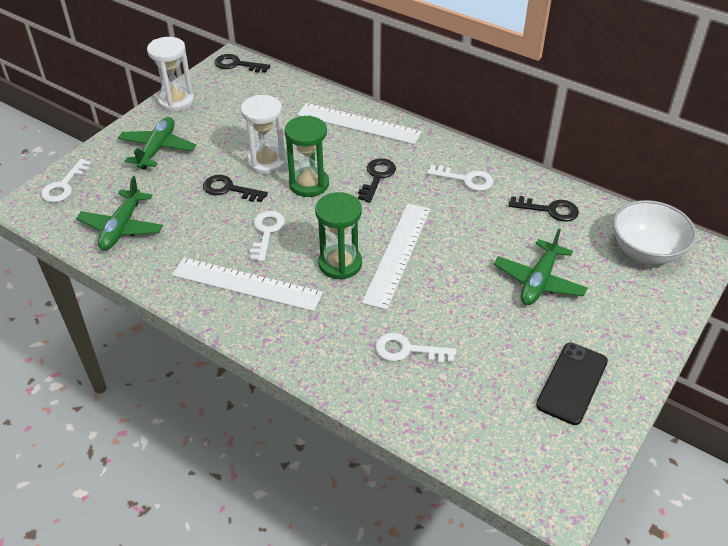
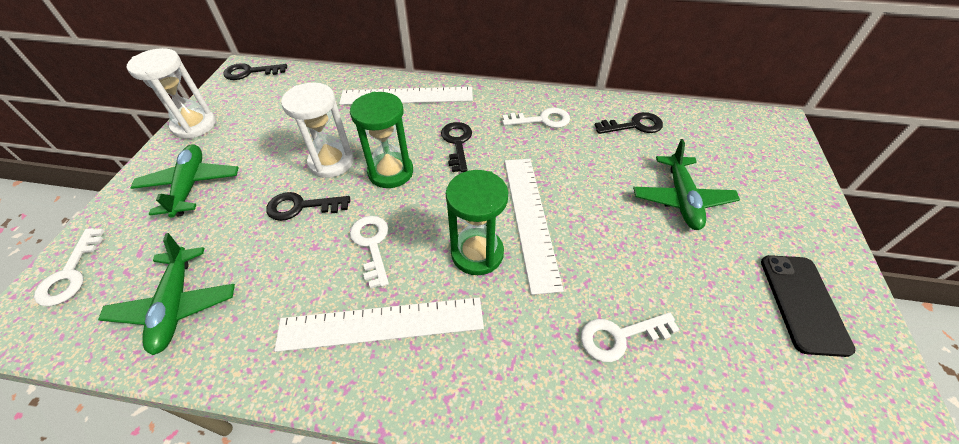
camera: 25 degrees left, 5 degrees up
white bowl [613,200,696,264] -> none

